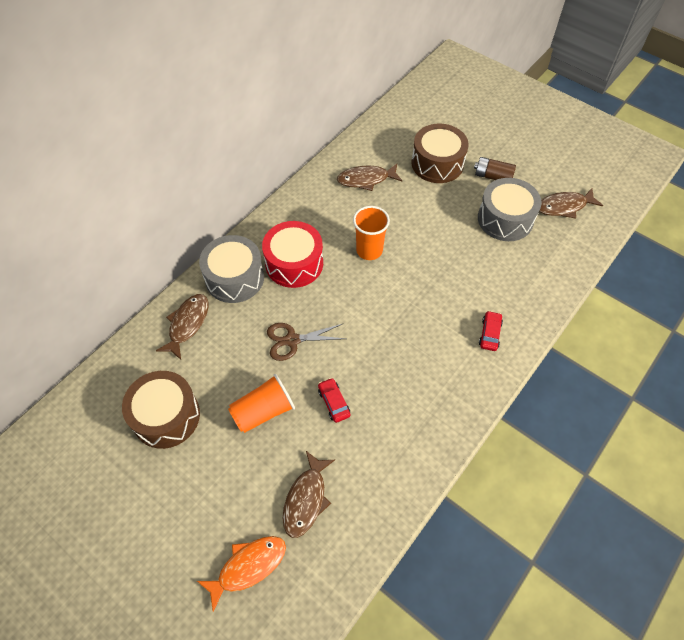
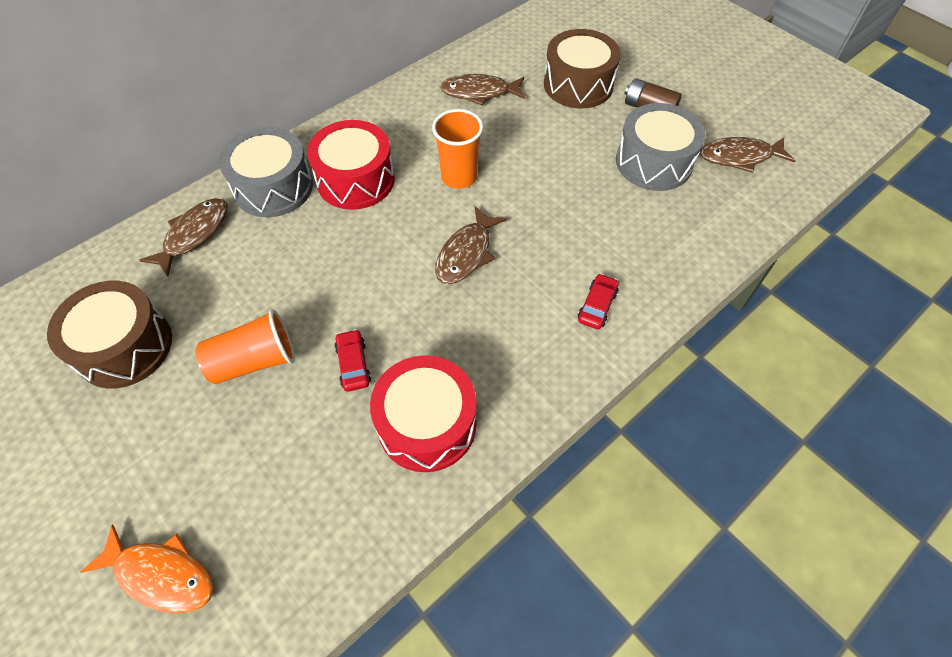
camera: 10 degrees right, 0 degrees up
orange fish [197,536,286,612] -> orange fish turned 45 degrees clockwise [81,524,213,614]
brown scissors [267,323,346,361] -> none
brown fish [283,451,335,538] -> brown fish moved to [435,206,507,284]
none -> red drum [370,355,477,472]

